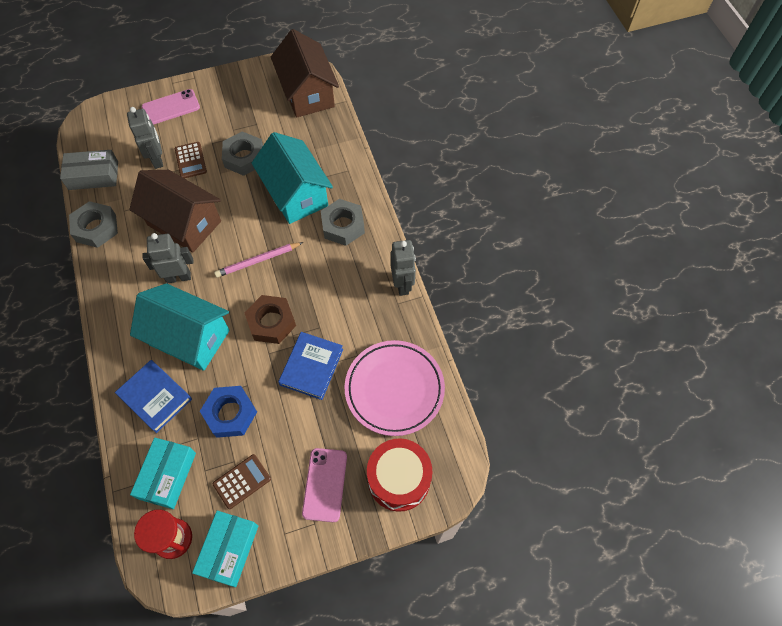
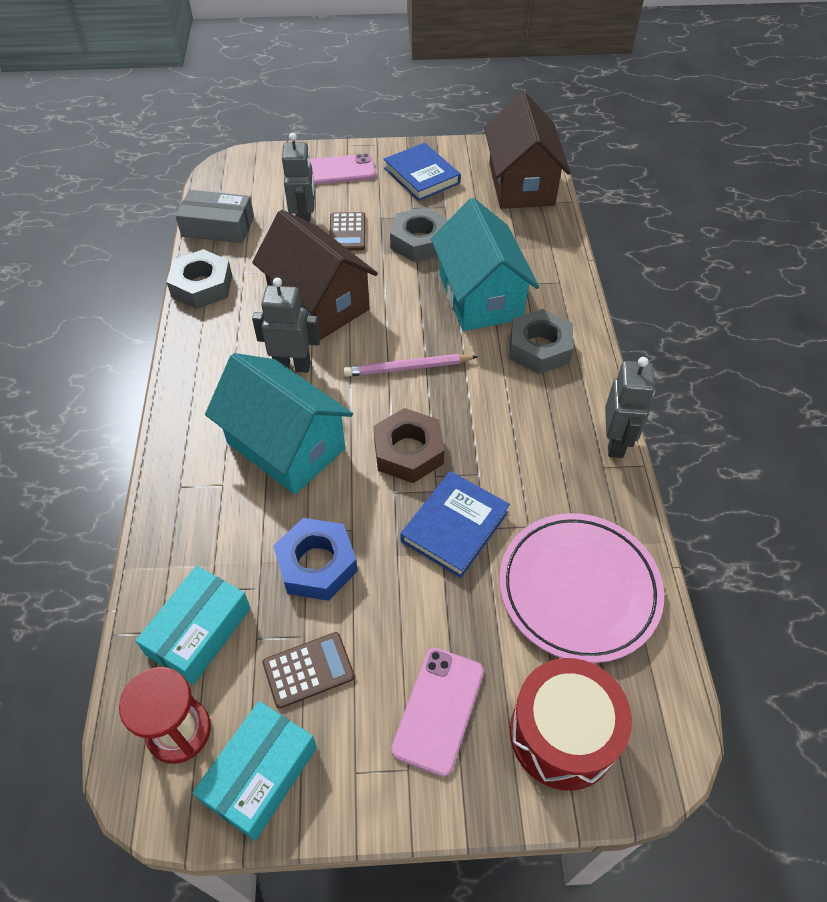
camera: 15 degrees right, 10 degrees down
blue book [115,360,192,433] -> blue book moved to [384,143,461,201]

